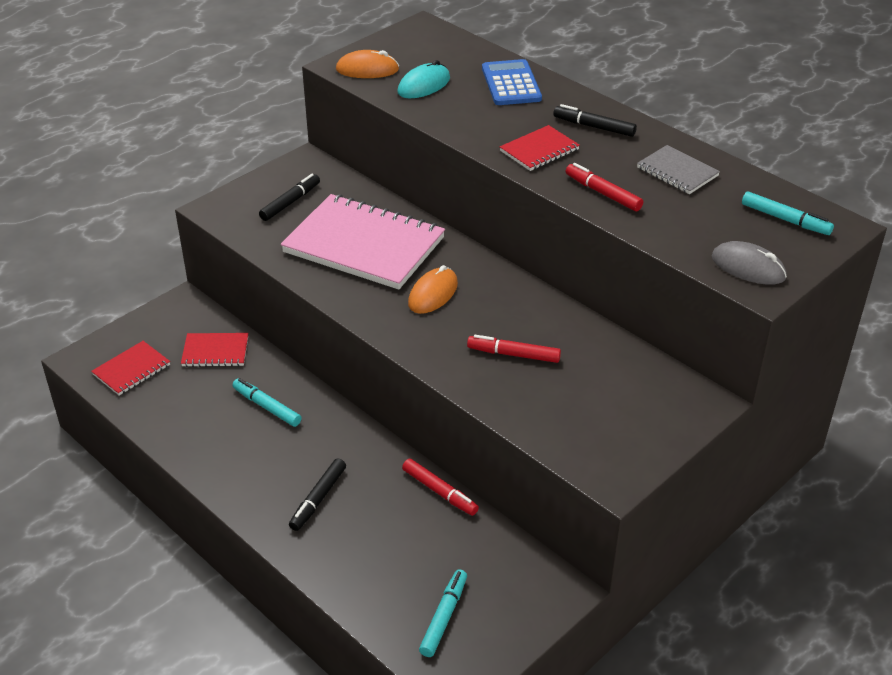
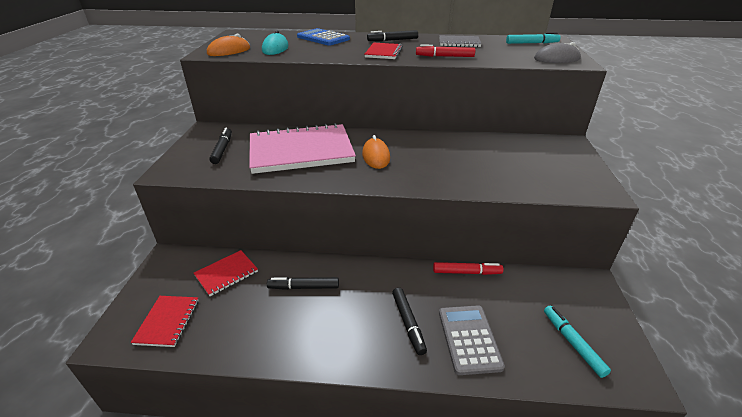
camera: 40 degrees left, 5 degrees down
turquoise marker [232,378,302,427] -> black marker [267,277,339,290]
red marker [467,335,561,363] -> none
none -> grey calculator [439,305,505,375]

